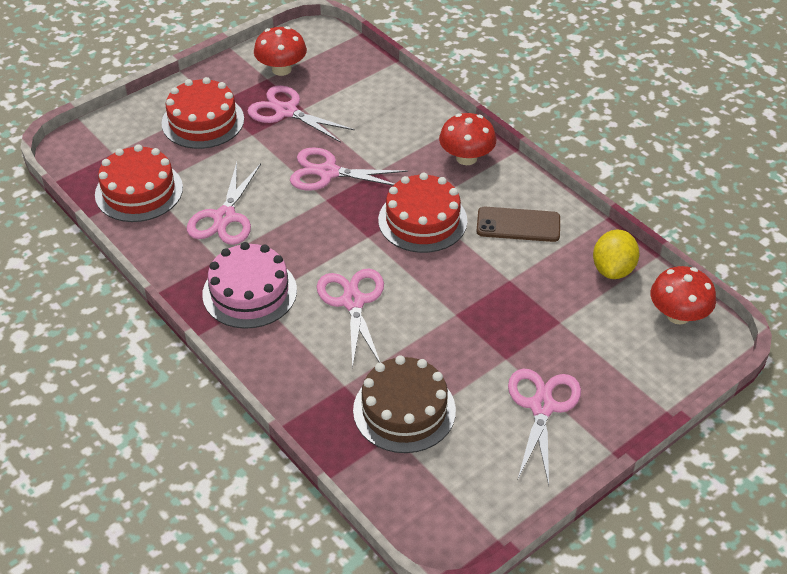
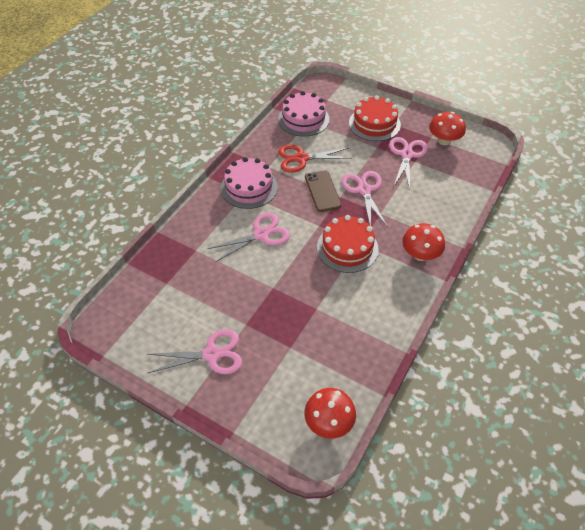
camera: 70 degrees right, 5 degrees up
red cake [95,144,183,222] -> pink cake [278,91,329,137]
pink scissors [187,162,261,245] -> red scissors [278,145,350,173]
brown cake [353,355,456,453] -> none
brown phone [476,207,560,242] -> brown phone moved to [305,171,342,212]
yellow lemon [593,230,639,279] -> none

